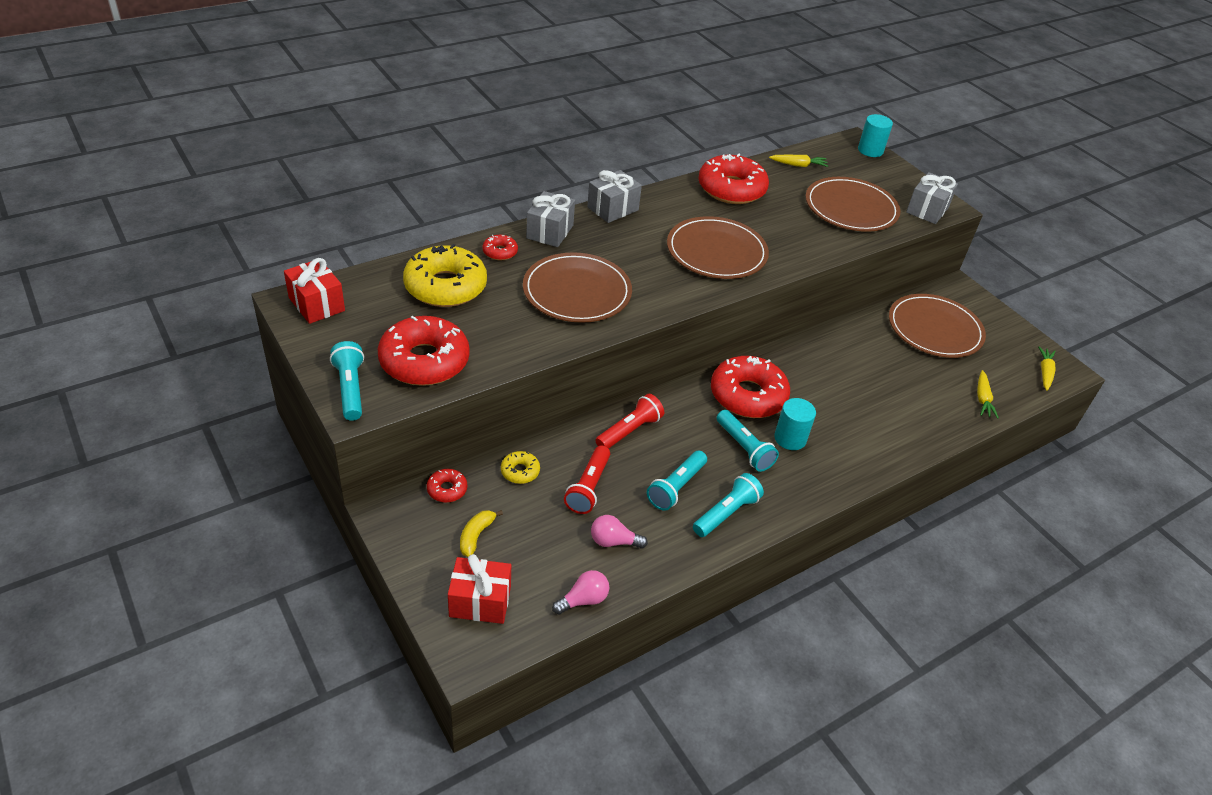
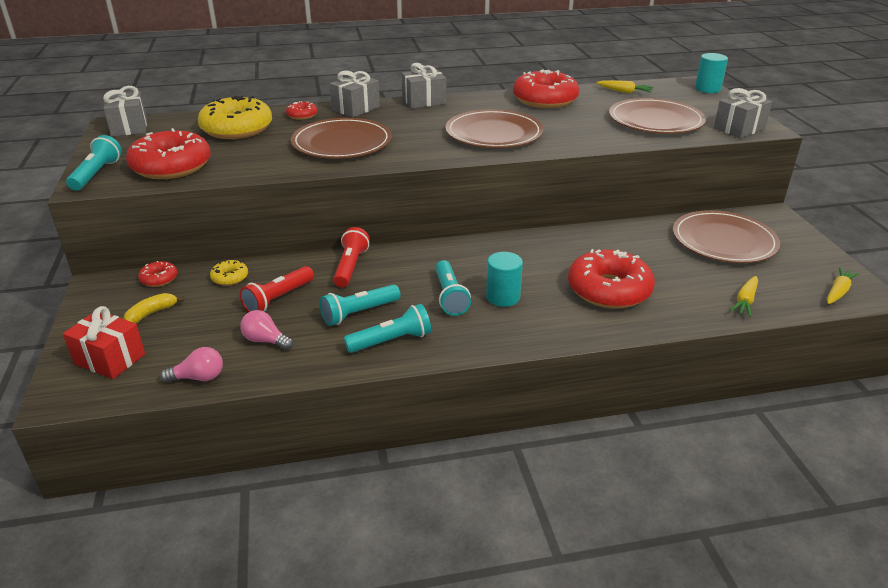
camera: 25 degrees right, 10 degrees down
red gift [284,258,345,324] -> grey gift [103,86,147,137]
red flashlight [596,394,664,449] -> red flashlight turned 60 degrees counterclockwise [333,227,370,287]
red donut [711,356,790,418] -> red donut moved to [568,249,655,309]

